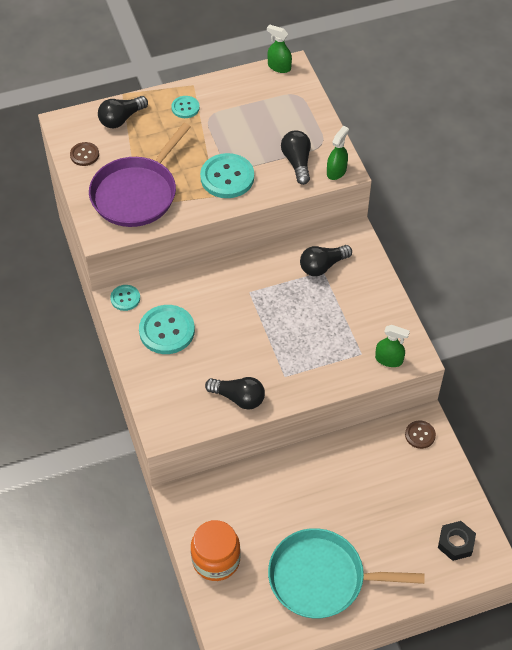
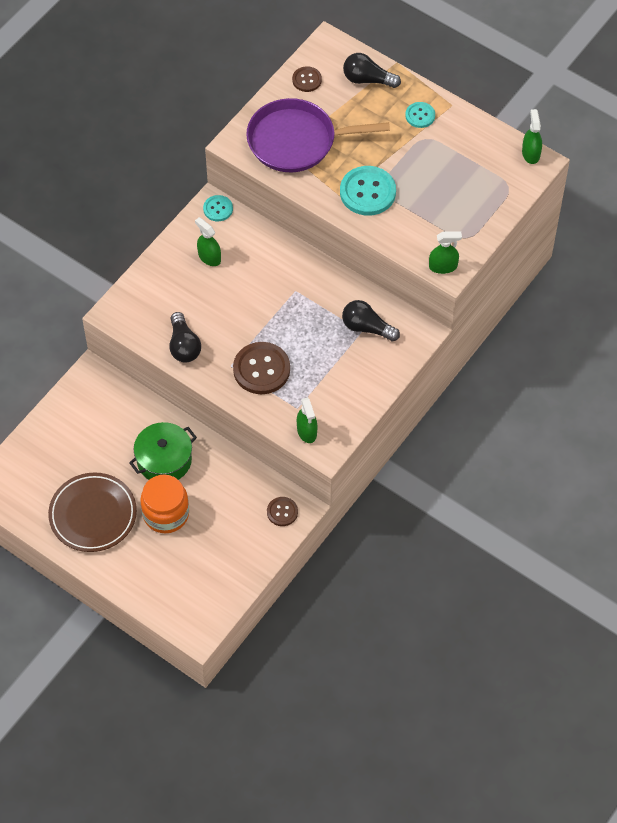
camera: 55 degrees right, 5 degrees up
turquoise button [139,305,195,354] -> green spray bottle [195,217,221,266]
orange jar [191,520,241,581] -> orange jar moved to [140,475,189,533]
turquoise pan [268,528,424,618] -> brown plate [48,472,137,552]
black light bulb [281,130,311,185] -> none
black nut [438,521,476,561] -> none
none -> green pot [129,422,197,480]
none -> brown button [233,342,290,394]

